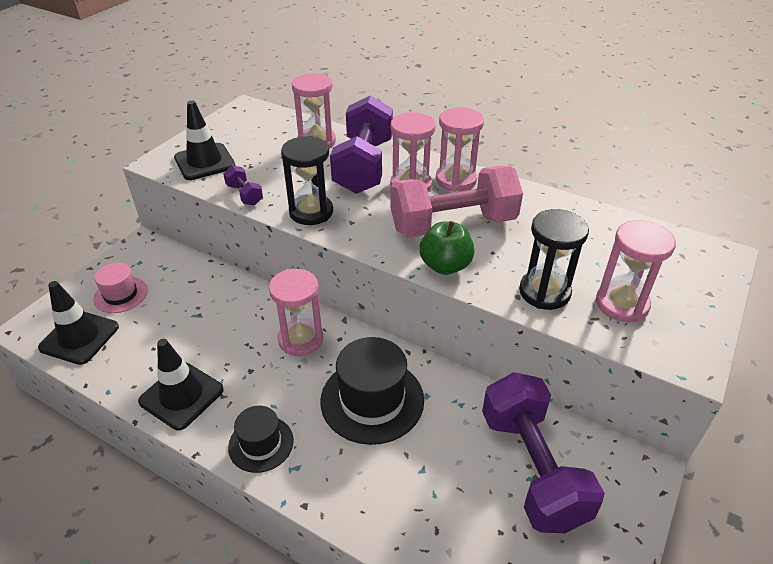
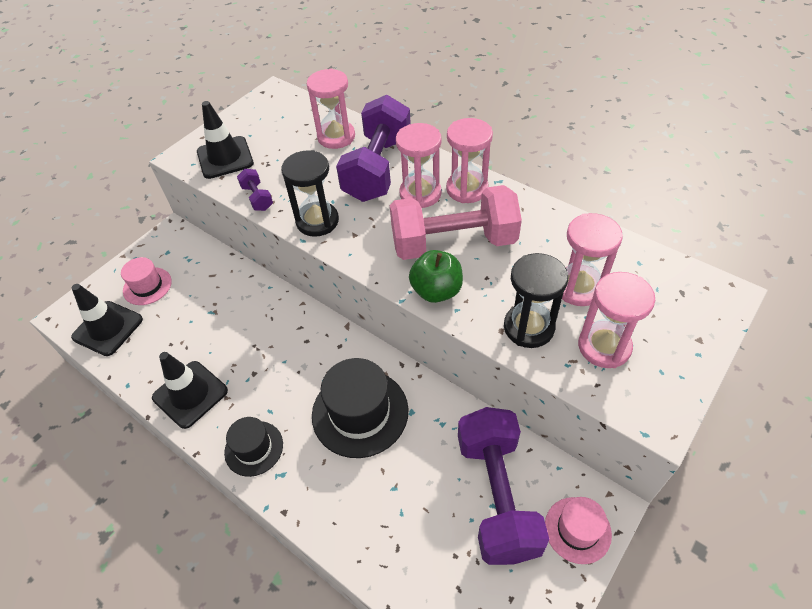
camera: 10 degrees right, 10 degrees up
pink hourglass [269,269,323,356] -> pink hourglass moved to [562,213,623,306]
none -> pink hat [545,497,612,564]

